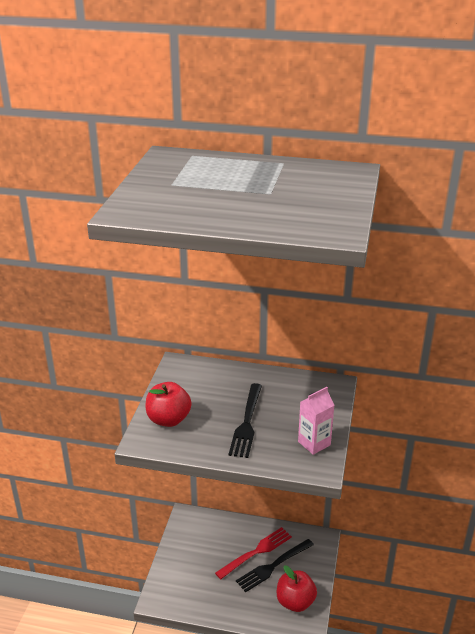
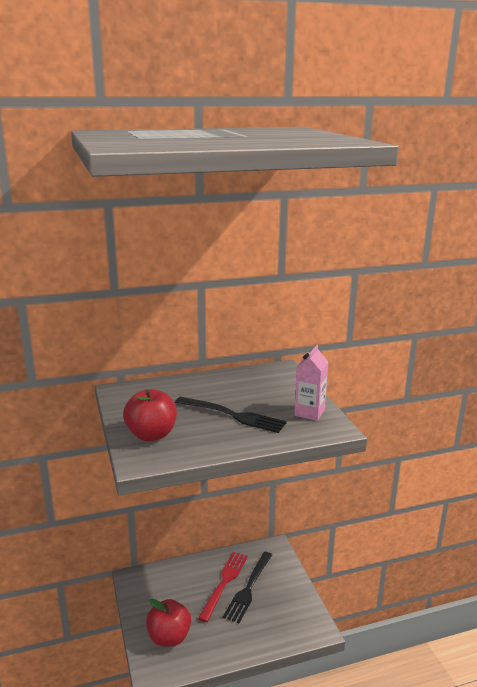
camera: 30 degrees left, 10 degrees down
black fork [228,383,262,458] -> black fork turned 45 degrees counterclockwise [175,396,287,433]
red apple [277,565,317,612] -> red apple moved to [146,599,191,647]

